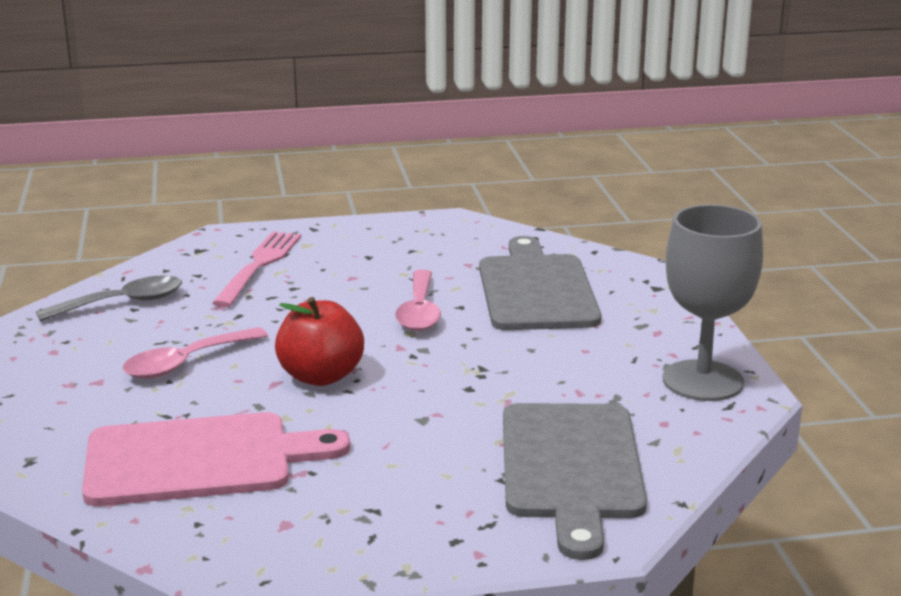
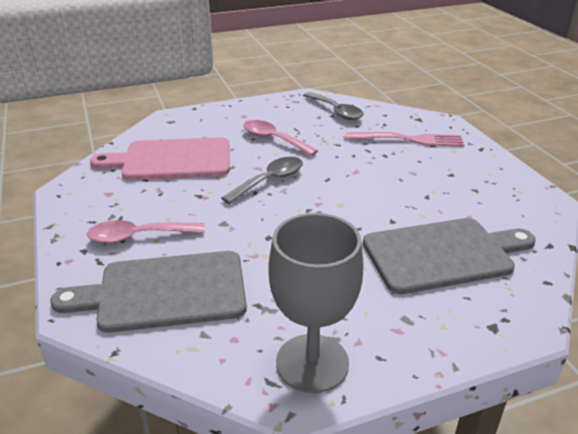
camera: 80 degrees right, 10 degrees up
pink cutting board [82,412,350,506] -> pink cutting board turned 105 degrees clockwise [90,137,230,180]
red apple [275,297,364,386] -> grey spoon [221,157,303,204]
pink spoon [395,270,441,331] -> pink spoon moved to [87,220,205,243]

